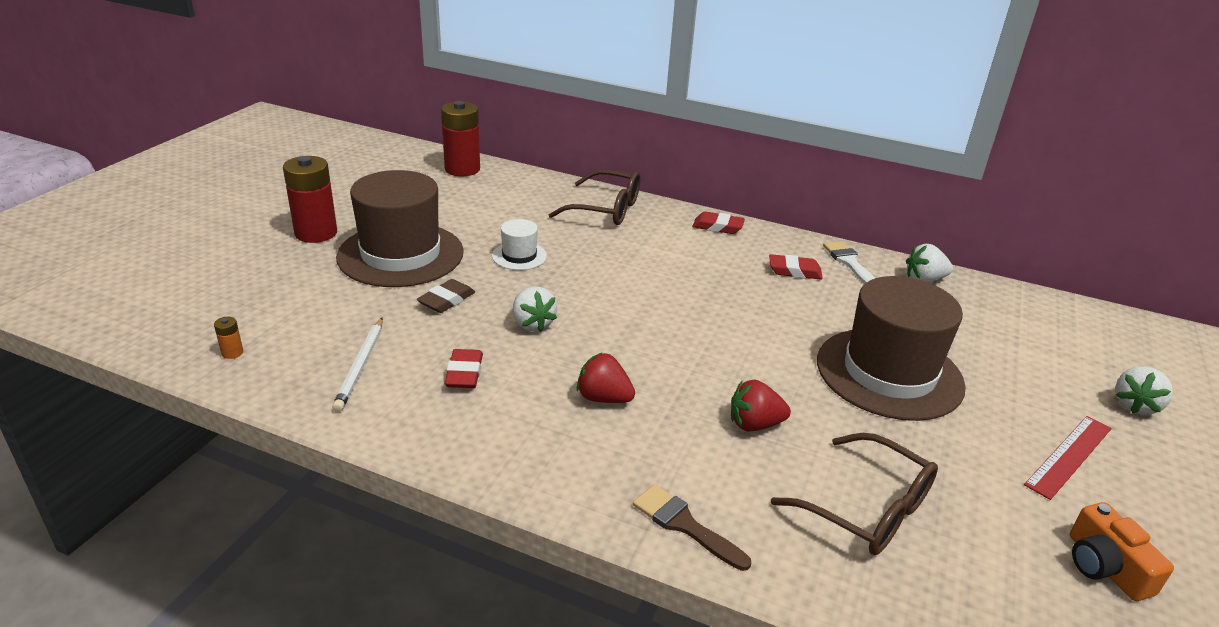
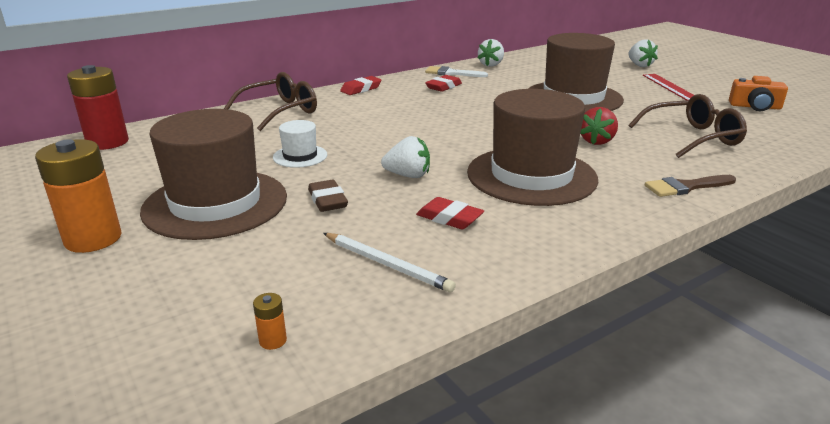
camera: 55 degrees left, 5 degrees down
red battery [283,156,337,243] -> orange battery [35,139,122,253]
red strawberry [577,353,635,403] -> brown hat [467,89,598,206]

